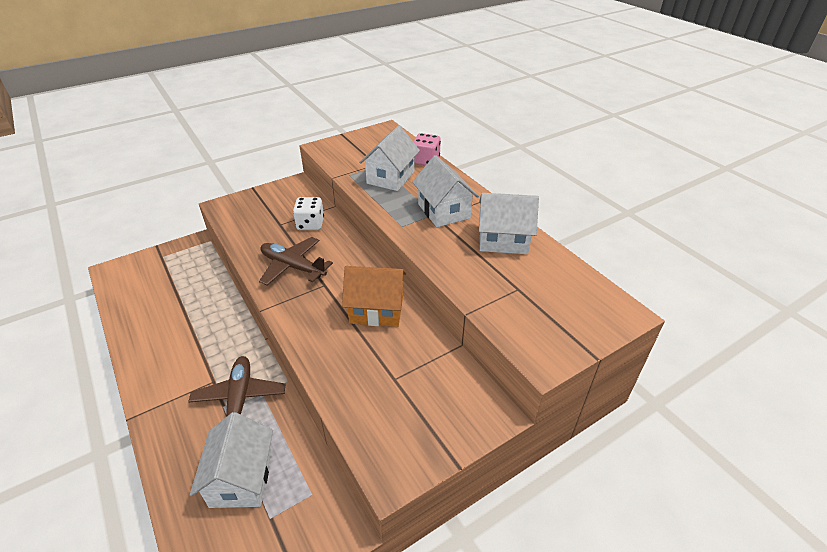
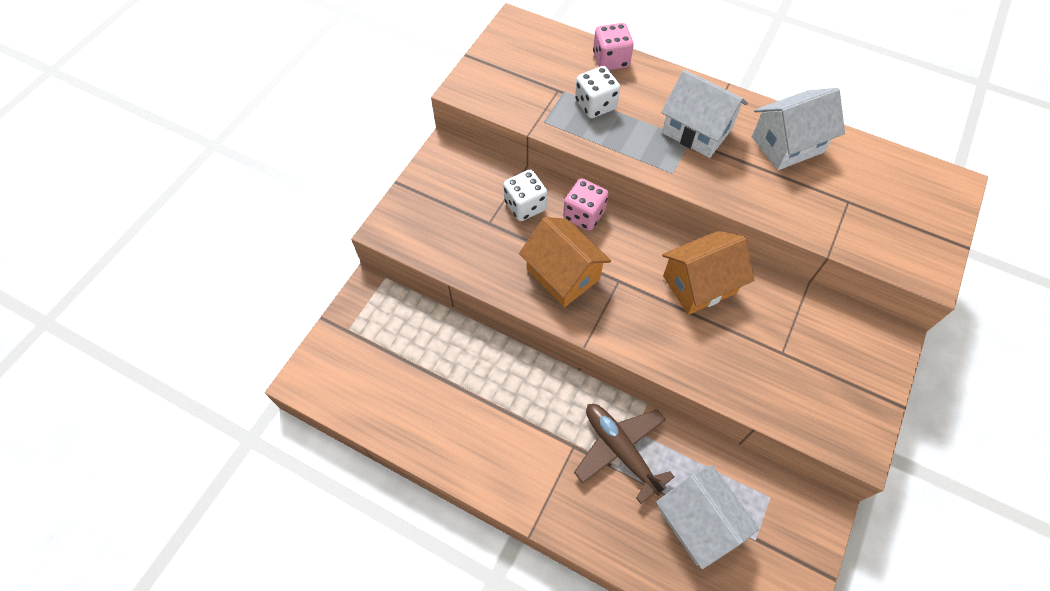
camera: 30 degrees left, 20 degrees up
brown plane [259,237,333,285] -> orange house [519,217,611,307]
white house [359,125,420,191] -> white dice [575,66,620,118]
none -> pink dice [563,178,609,231]

